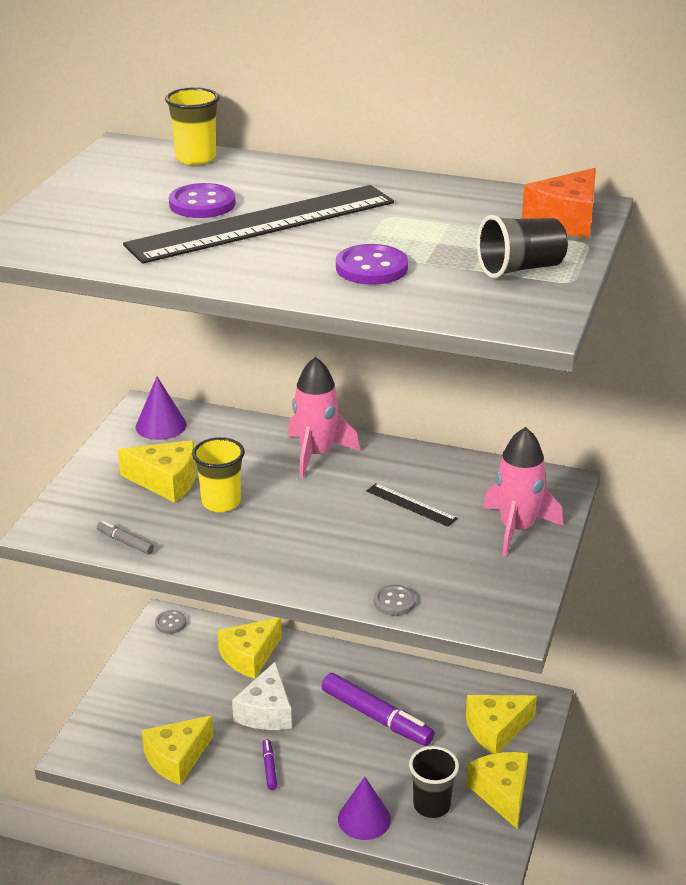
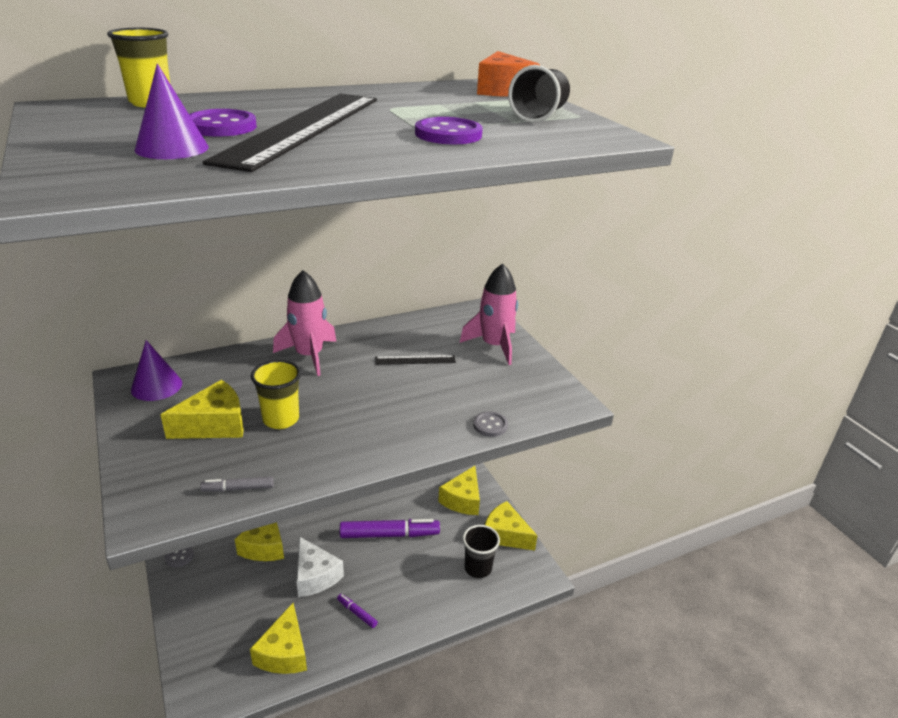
camera: 45 degrees left, 0 degrees up
purple cone [338,777,391,840] -> purple cone moved to [135,64,209,159]

